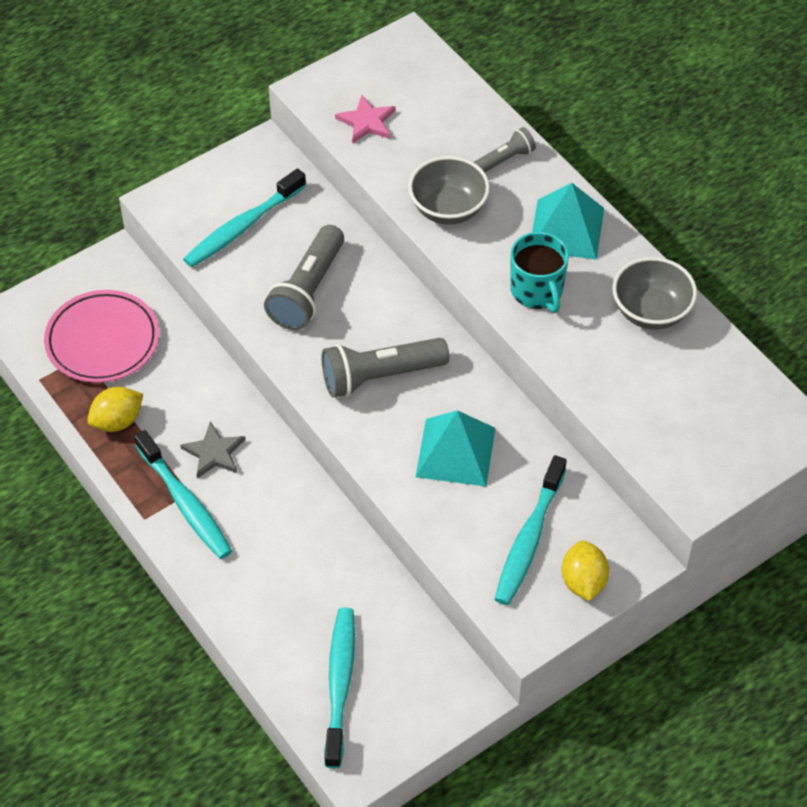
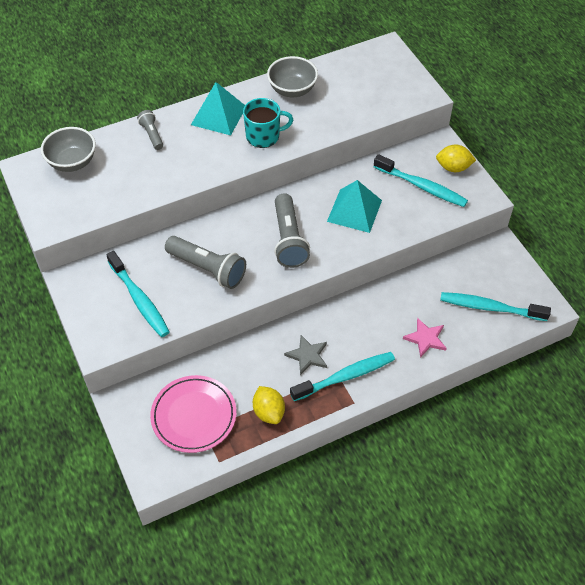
camera: 80 degrees left, 0 degrees up
pink star [335,95,396,144] -> pink star moved to [403,318,447,358]
grey bowl [408,156,490,225] -> grey bowl moved to [41,127,96,172]

